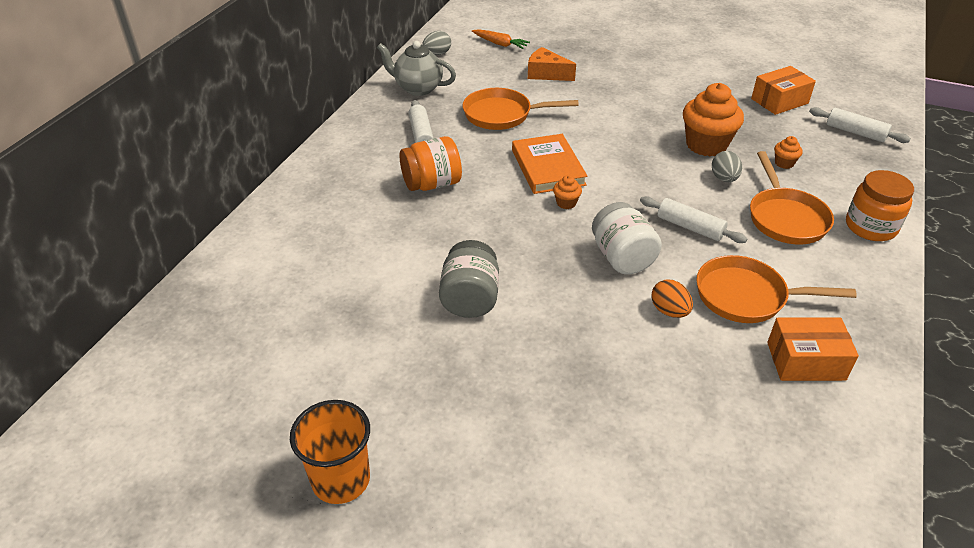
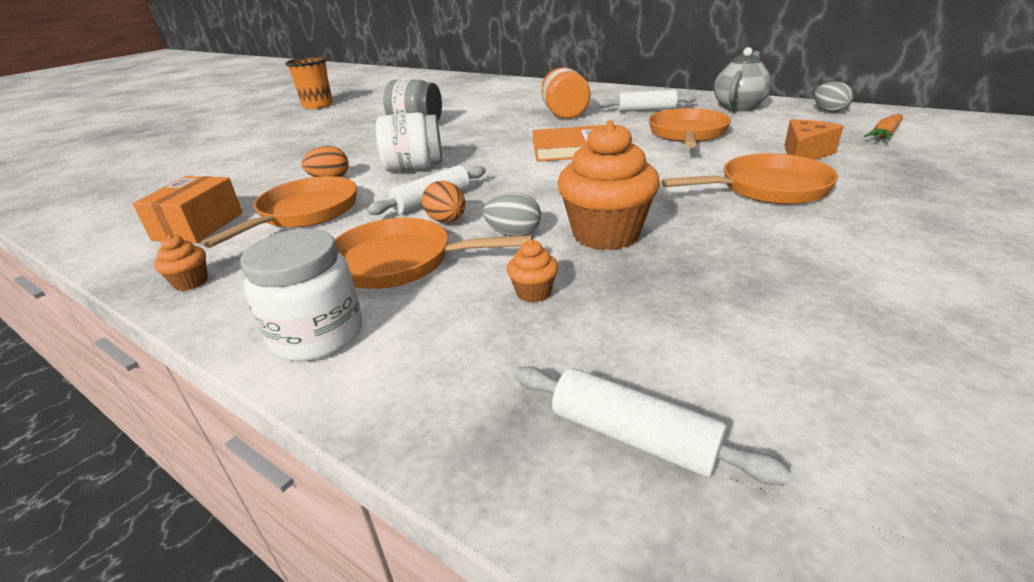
camera: 105 degrees right, 10 degrees down
orange cupcake [553,175,582,209] -> orange cupcake moved to [154,235,208,291]
orange box [751,66,816,115] -> none
white rolling pin [809,107,911,143] -> white rolling pin turned 75 degrees clockwise [514,366,791,485]
orange jar [846,170,914,241] -> white jar [241,229,362,361]
none -> orange egg [422,181,466,223]
none -> orange pan [661,153,838,204]

